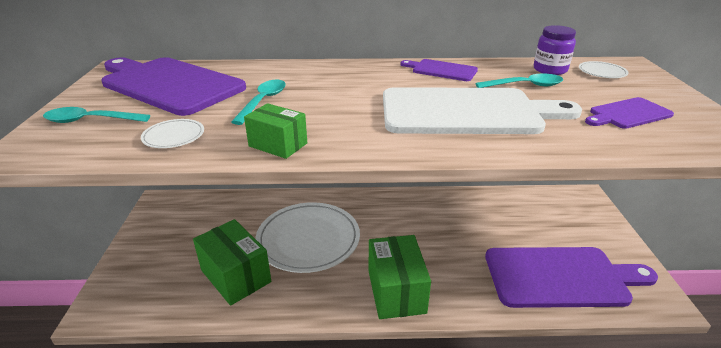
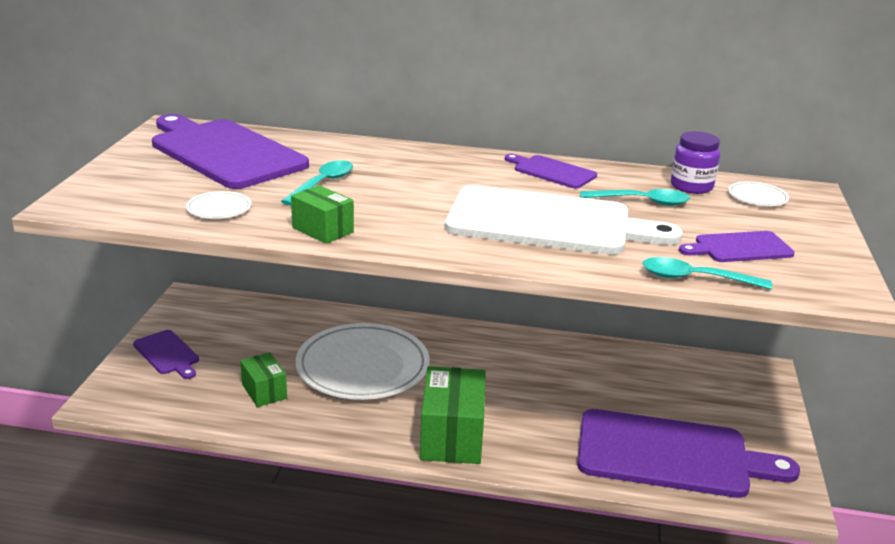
camera: 10 degrees right, 5 degrees down
turquoise spoon [43,107,150,123] -> turquoise spoon moved to [642,257,772,290]
green box [193,219,271,306] -> green box [240,352,287,407], size x0.57
none -> purple cutting board [133,330,199,379]

